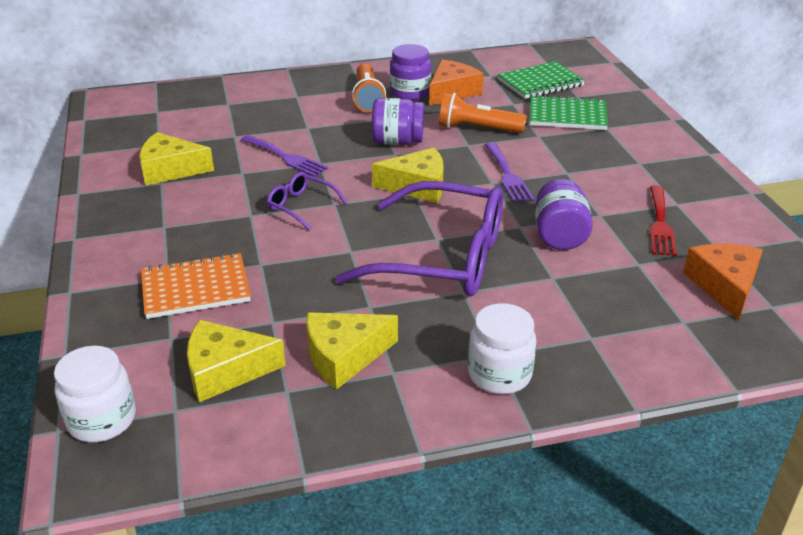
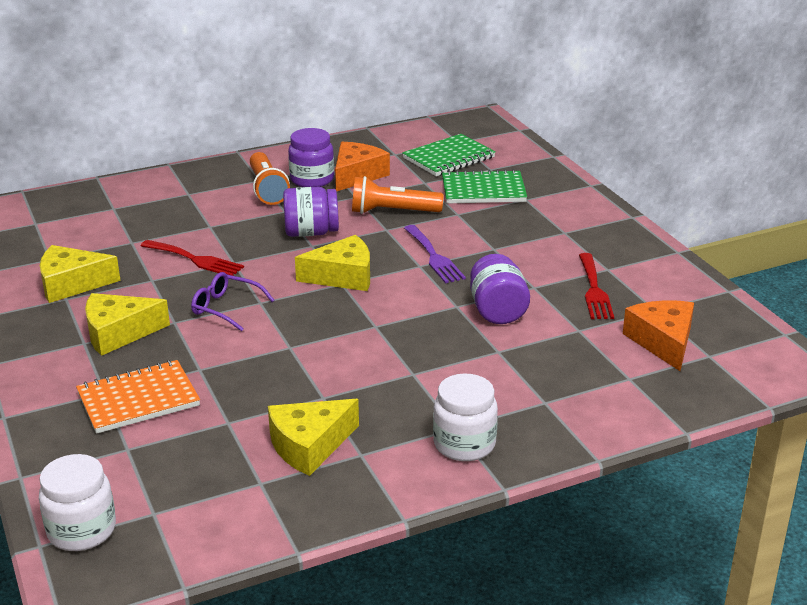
camera: 10 degrees left, 5 degrees down
yellow cheese [187,320,286,402] -> yellow cheese moved to [85,293,170,356]
purple fork [241,135,328,177] -> red fork [141,240,244,276]
purple glasses [335,181,503,296] -> none

